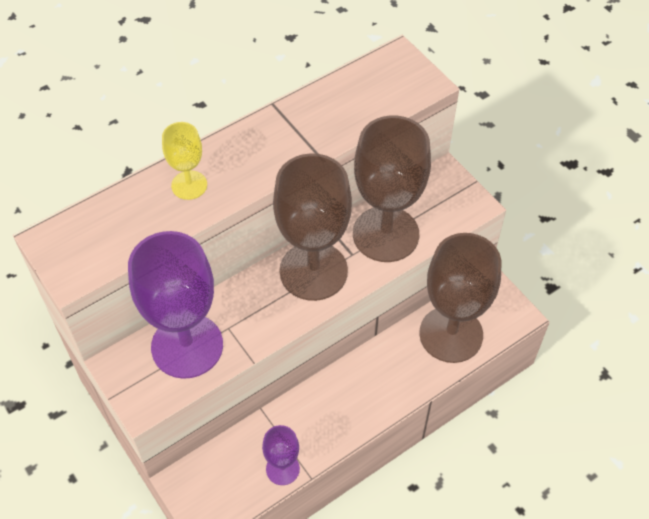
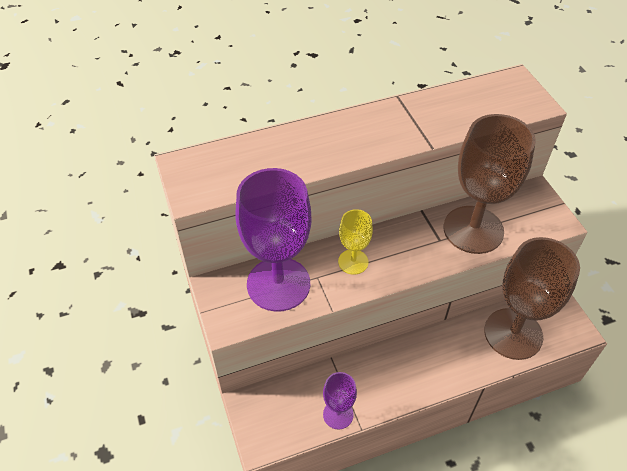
camera: 15 degrees right, 5 degrees down
yellow goblet [162,122,207,200] -> yellow goblet moved to [338,209,373,275]
brown goblet [273,153,352,301] -> none

